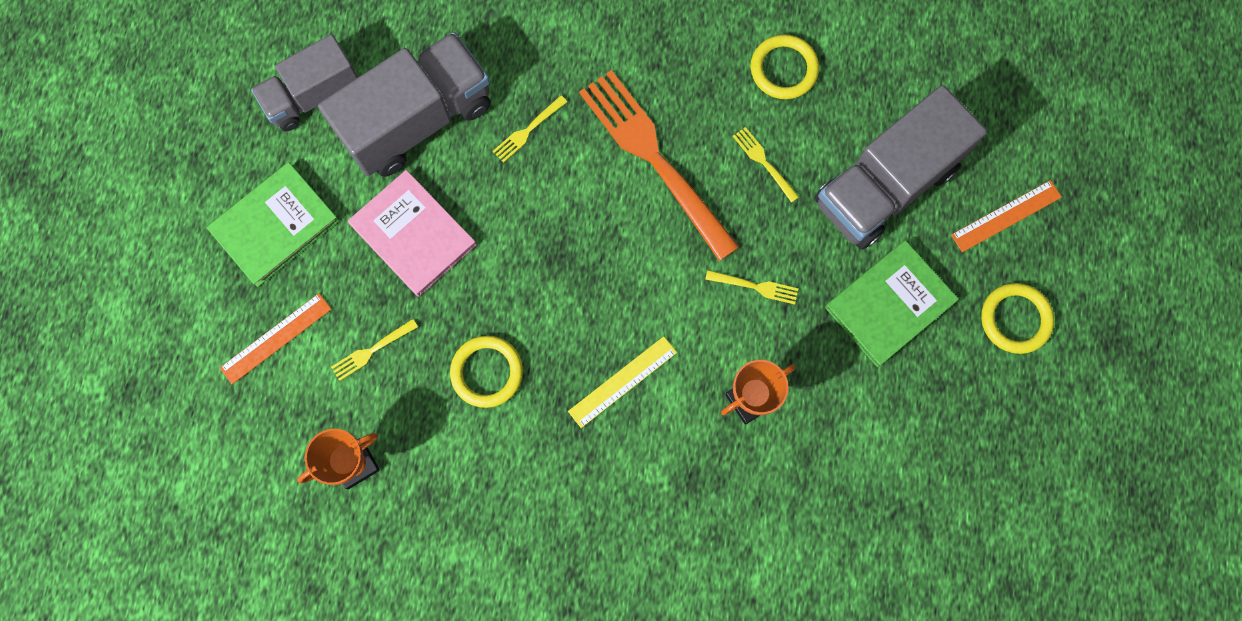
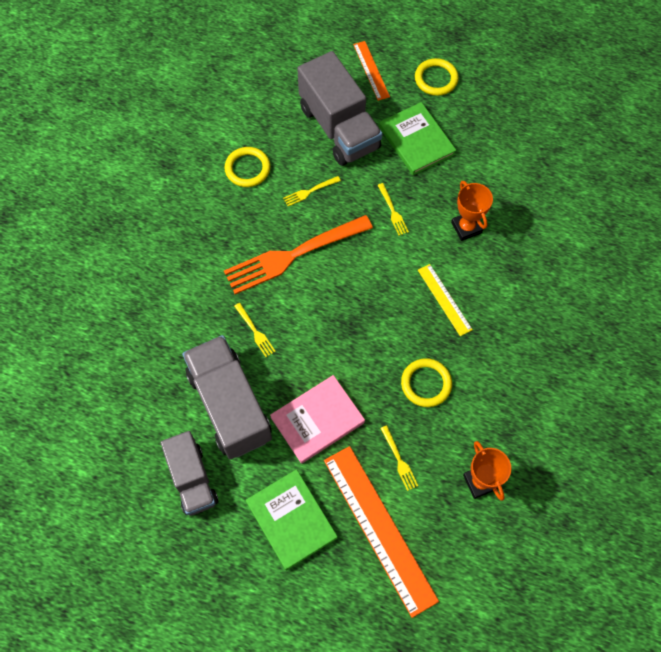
camera: 80 degrees left, 10 degrees down
orange ruler [220,293,331,384] -> orange ruler [324,446,439,618], size x1.93
yellow fork [705,270,799,304] -> yellow fork turned 135 degrees clockwise [377,183,409,236]

